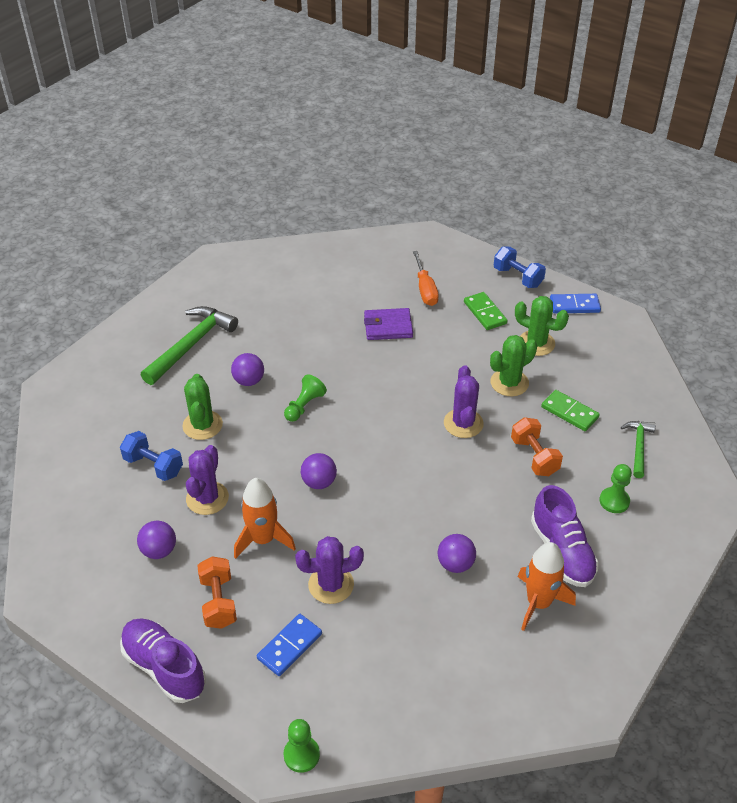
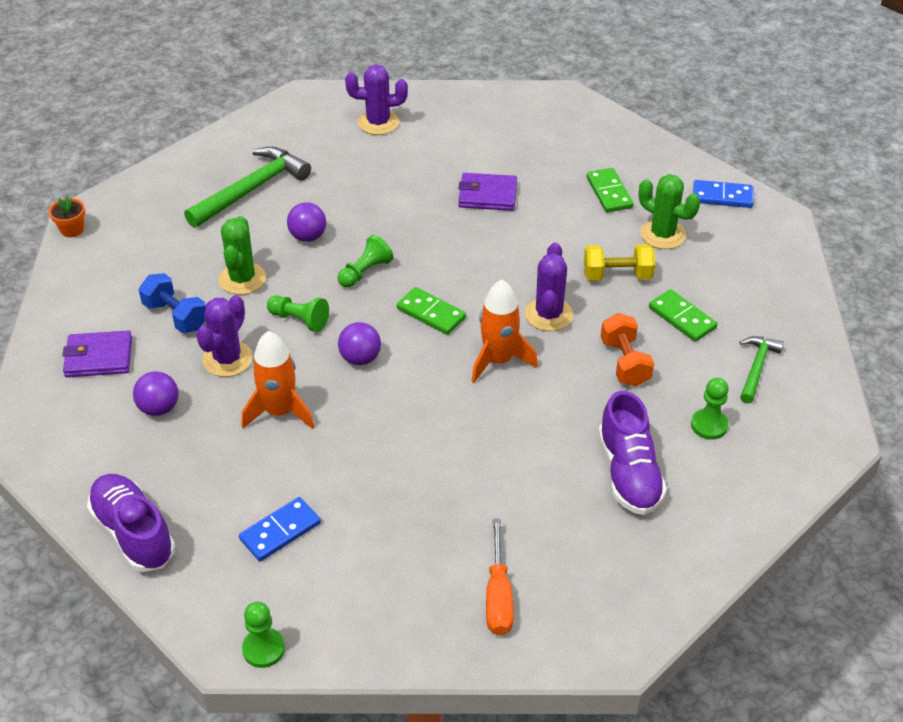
camera: 10 degrees right, 0 degrees up
orange dumbbell [197,556,237,629] -> none
purple cactus [295,536,364,604] -> purple cactus moved to [345,64,408,135]
orange screwdriver [413,251,439,306] -> orange screwdriver moved to [486,518,514,635]
purple ball [438,534,476,573] -> none
green cactus [490,335,537,396] -> yellow dumbbell [584,244,655,281]
blue dumbbell [494,246,546,288] -> none
orange rocket [518,542,576,631] -> orange rocket moved to [471,279,538,383]
none -> orange flower pot [49,196,85,237]
none -> purple wallet [62,331,132,377]
none -> green pawn [267,295,329,332]
none -> green domino [397,287,466,335]

